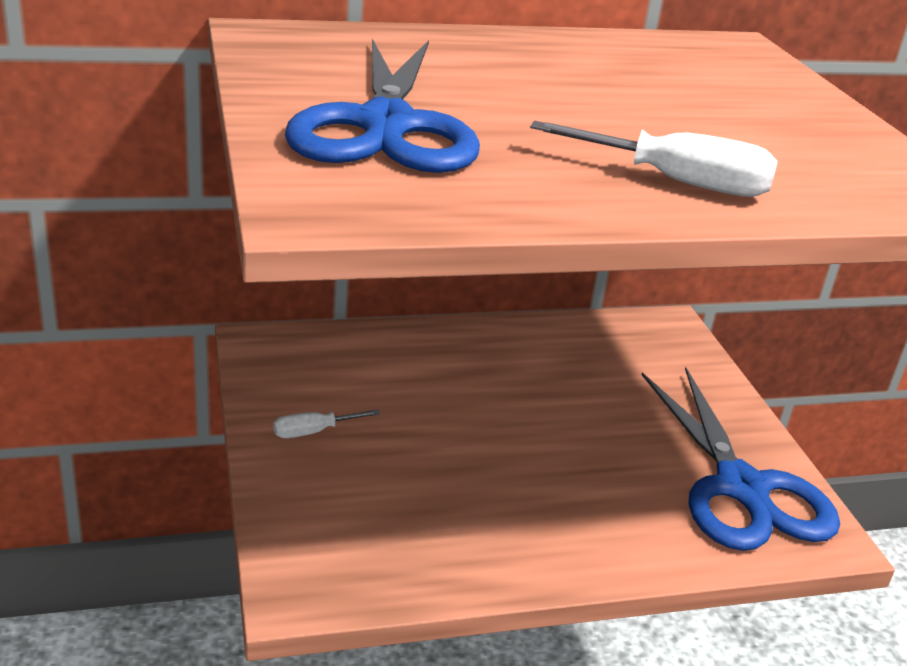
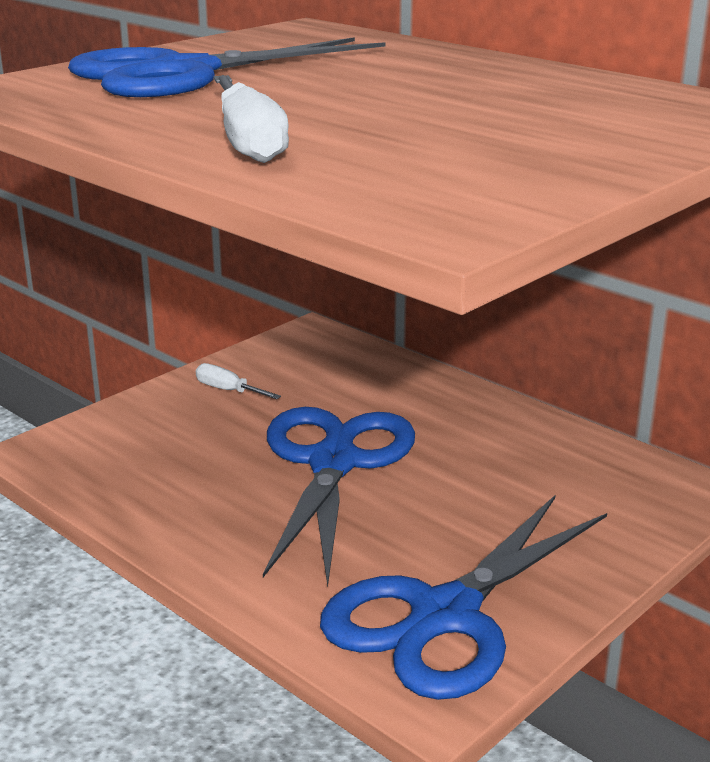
camera: 60 degrees right, 5 degrees down
none -> blue scissors [263,407,415,587]

